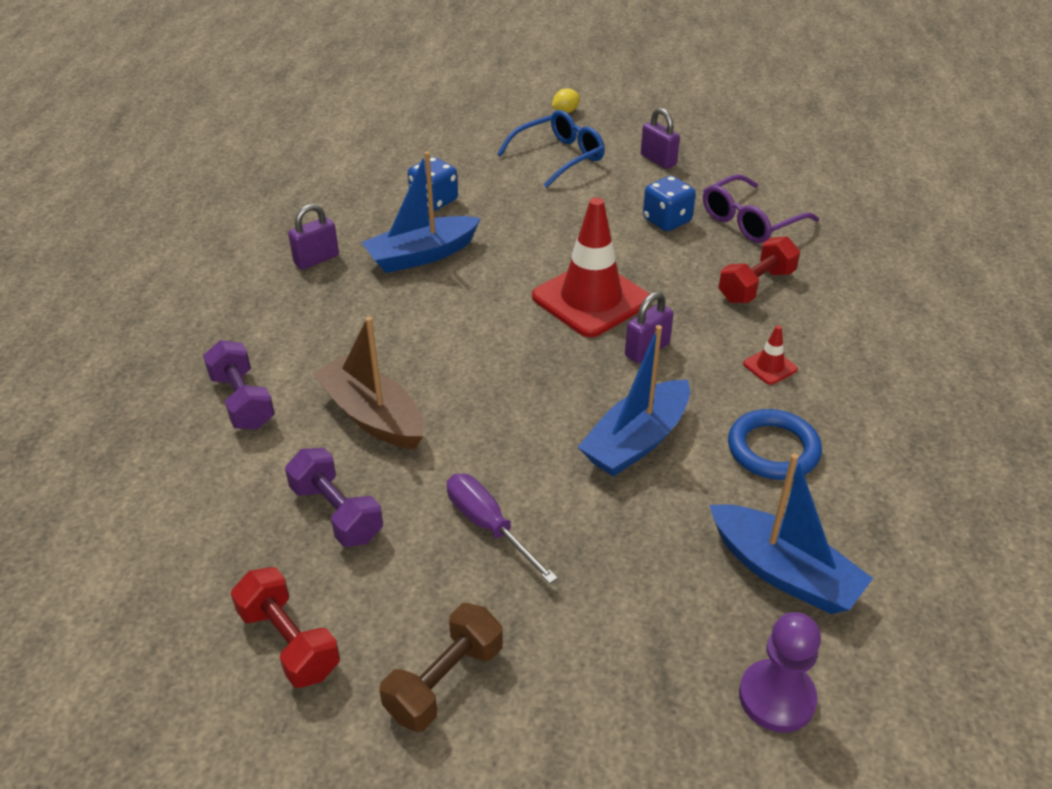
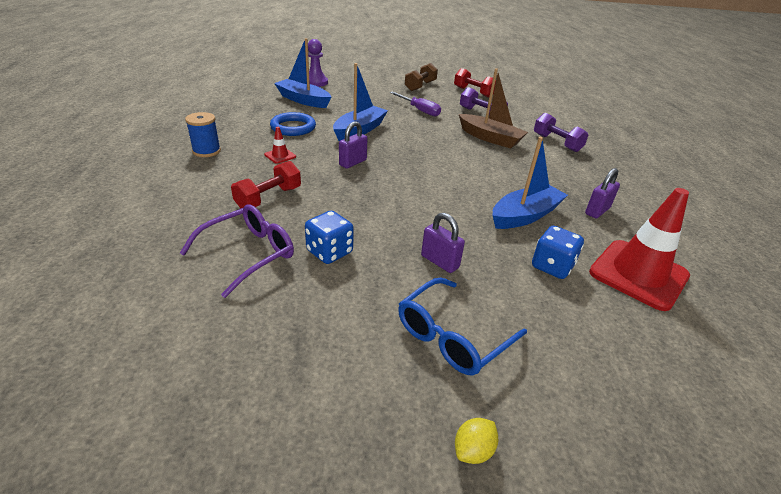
camera: 170 degrees right, 5 degrees down
red traffic cone [532,197,649,337] -> red traffic cone moved to [589,188,690,311]
purple padlock [641,108,680,169] -> purple padlock moved to [421,213,465,273]
none -> blue spool [185,112,221,157]

